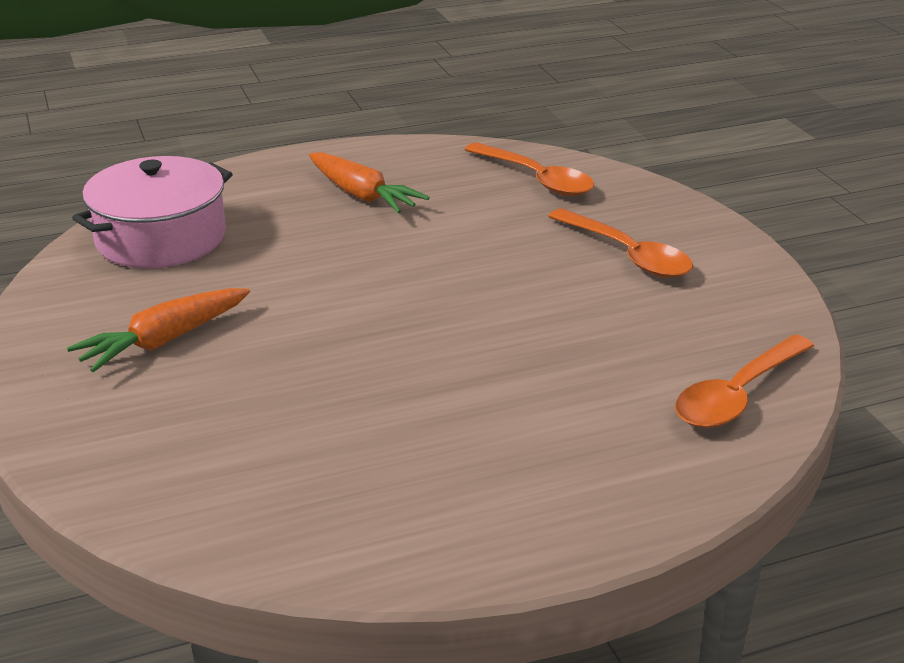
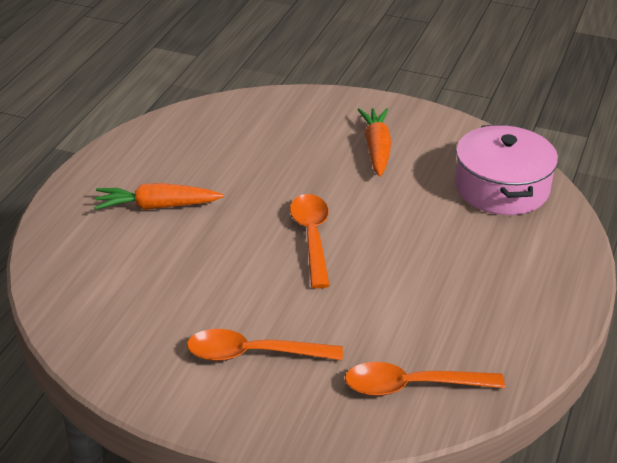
camera: 130 degrees right, 5 degrees up
orange carrot [309,152,430,213] -> orange carrot moved to [94,183,224,210]
orange spoon [675,335,814,428] -> orange spoon moved to [290,194,330,289]

